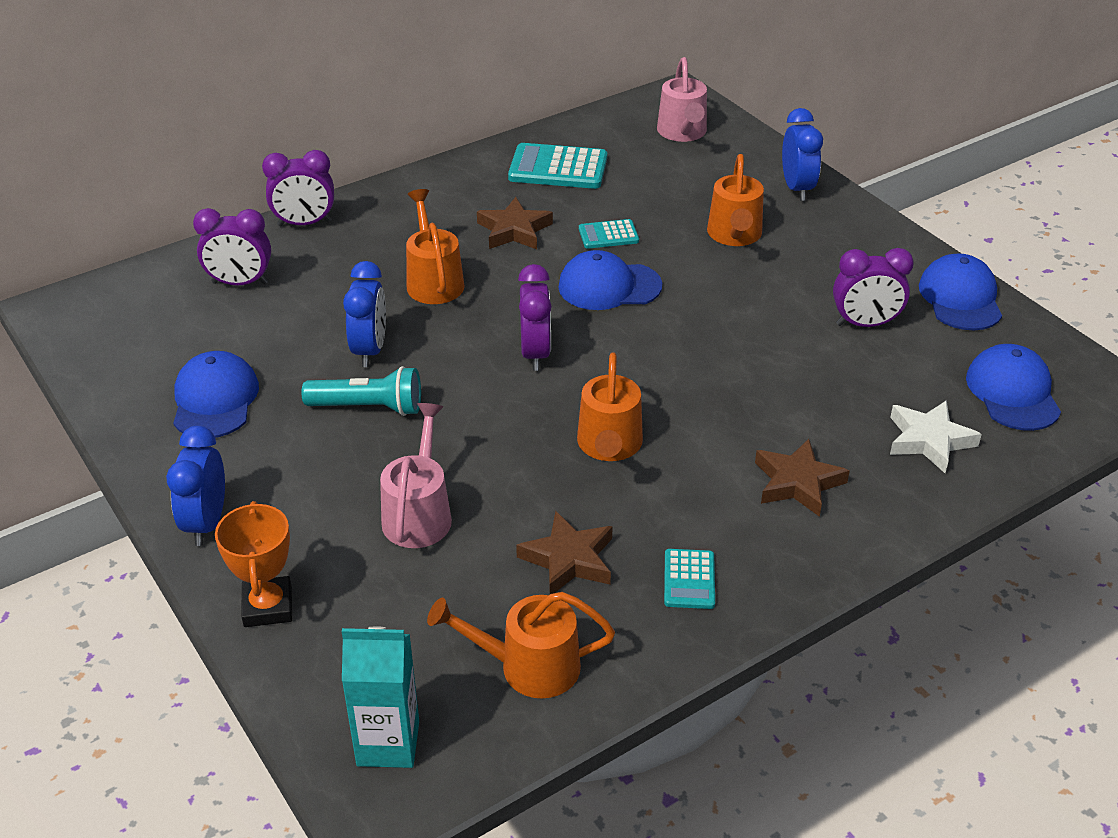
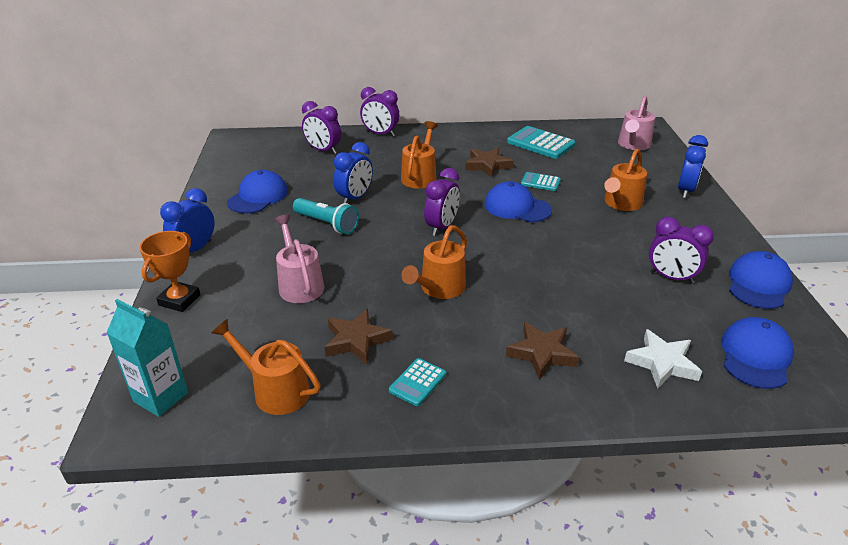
camera: 30 degrees right, 5 degrees down
pink watering can [380,403,452,548] -> pink watering can turned 60 degrees counterclockwise [274,215,324,303]

